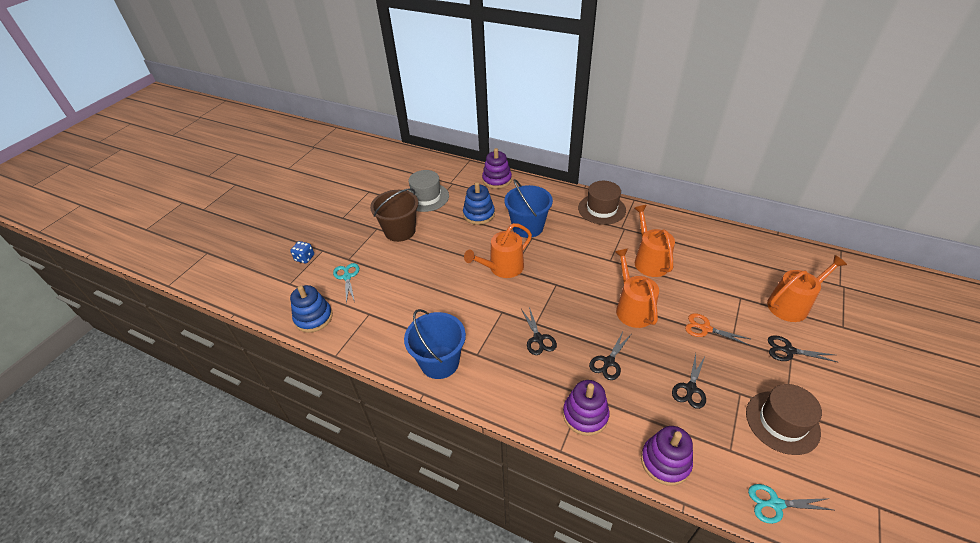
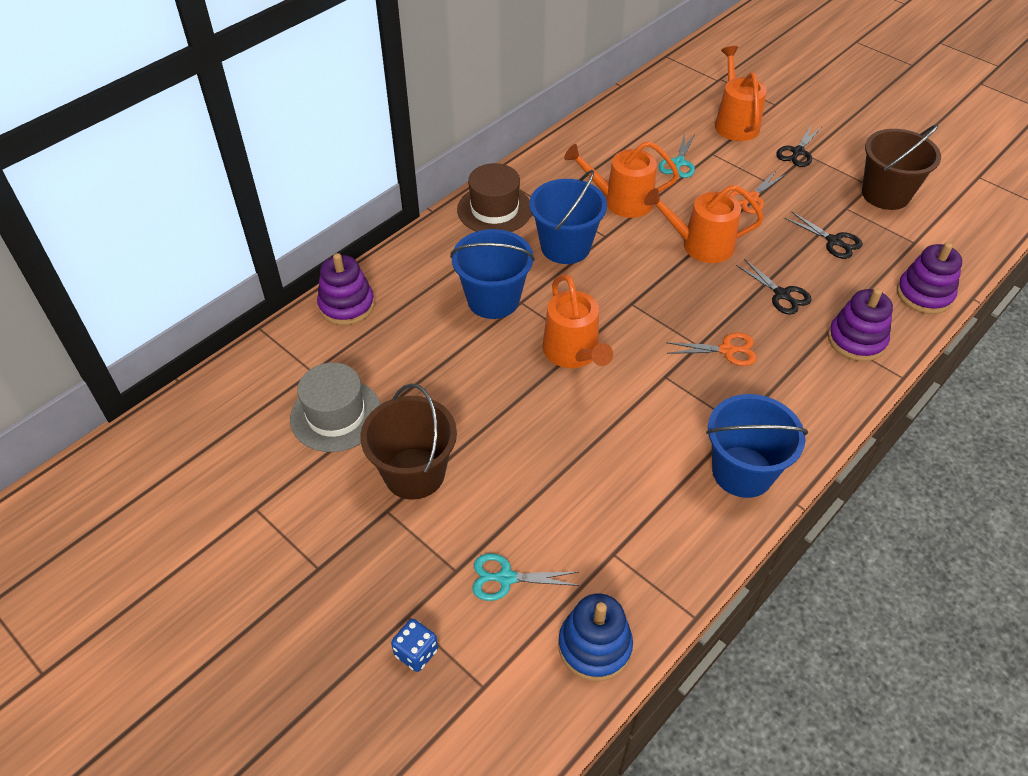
camera: 75 degrees left, 5 degrees up
blue stacking toy [463,182,495,225] -> none
black scissors [521,307,557,355] -> orange scissors [666,333,757,366]
brown hat [746,384,822,455] -> brown bucket [862,124,941,210]
turquoise scissors [748,484,833,524] -> turquoise scissors moved to [659,133,695,178]
none -> blue bucket [529,170,607,264]

